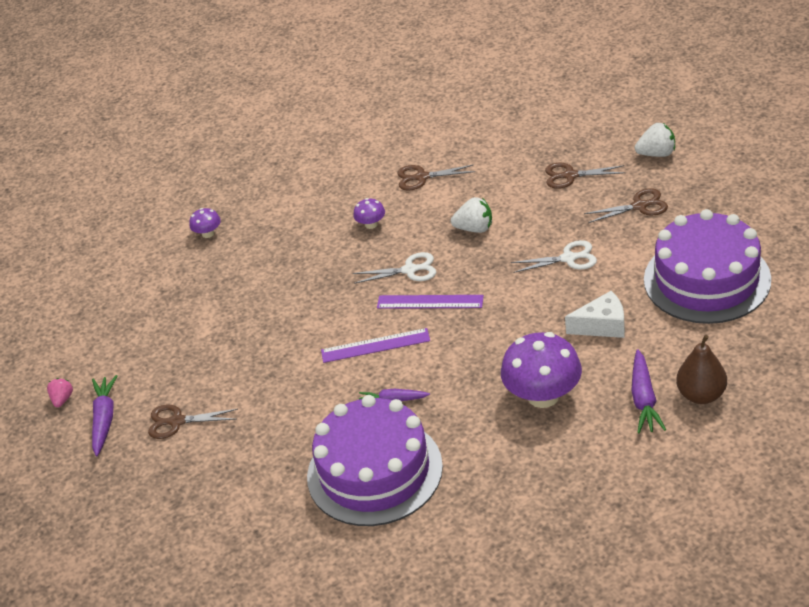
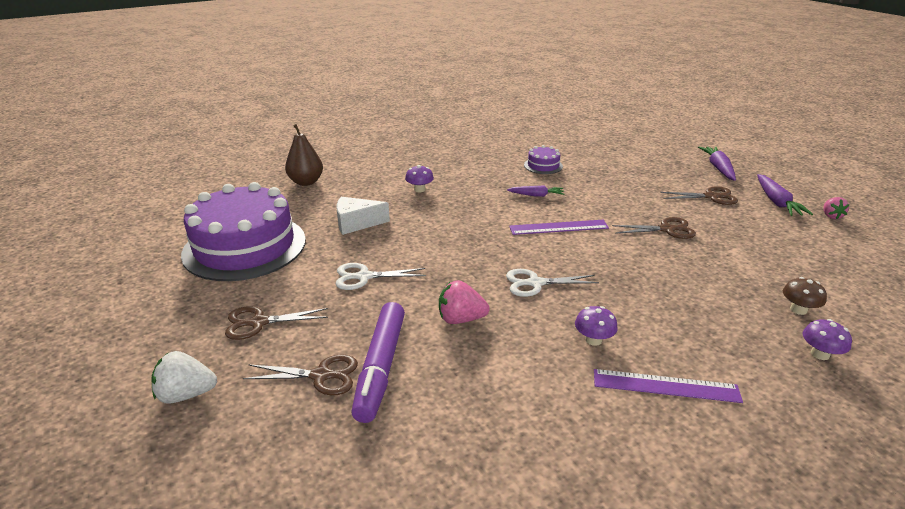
camera: 175 degrees right, 10 degrees down
purple cake [307,395,443,526] -> purple cake [524,145,563,174], size x0.41
purple ruler [377,295,484,309] -> purple ruler moved to [594,369,743,403]
brown scissors [397,165,475,191] -> brown scissors moved to [612,217,696,239]
white strawberry [451,197,492,233] -> pink strawberry [439,280,490,324]
purple mushroom [501,332,582,408] -> purple mushroom [405,165,434,192], size x0.46
purple carrot [631,349,666,433] -> purple carrot moved to [698,146,736,181]
none -> purple marker [351,302,405,423]
none -> brown mushroom [783,277,827,315]

